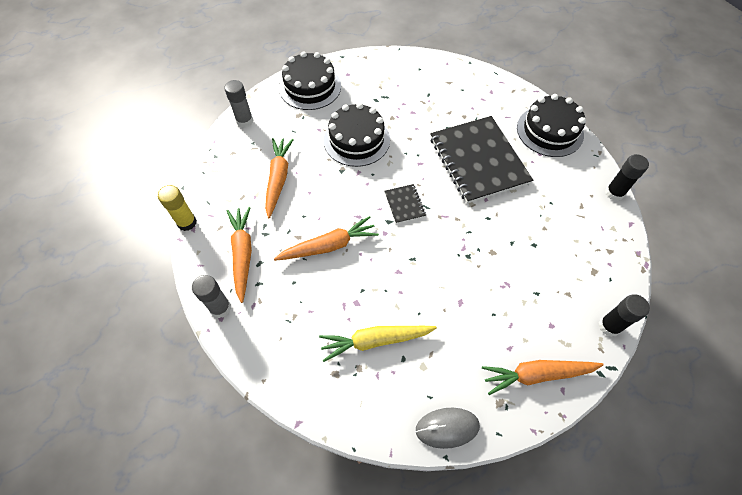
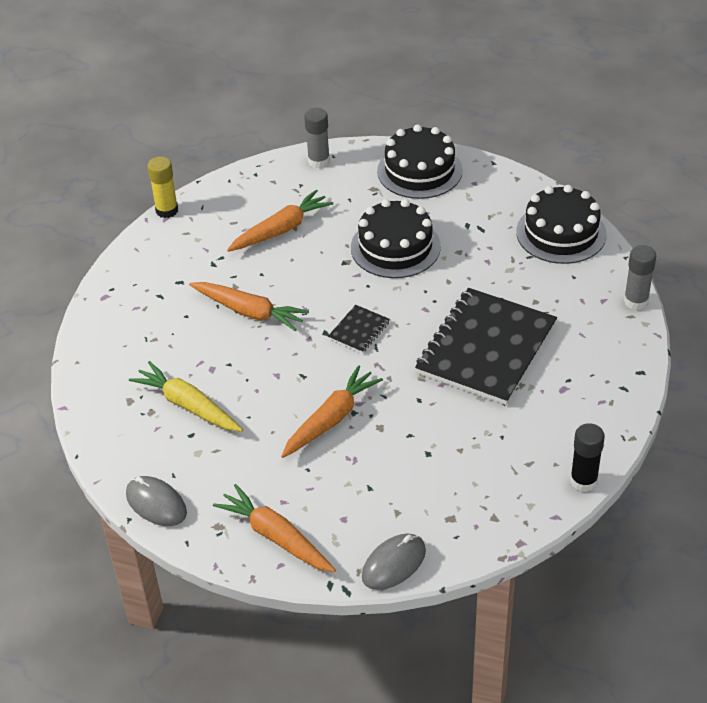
camera: 50 degrees right, 15 degrees down
grey glue stick [192,275,231,318] -> grey glue stick moved to [624,245,656,310]
orange carrot [227,207,252,303] -> orange carrot moved to [281,365,383,458]
black cake [517,94,586,157] -> black cake moved to [516,185,607,264]
black glue stick [599,294,650,337] -> grey mouse [362,533,426,590]

